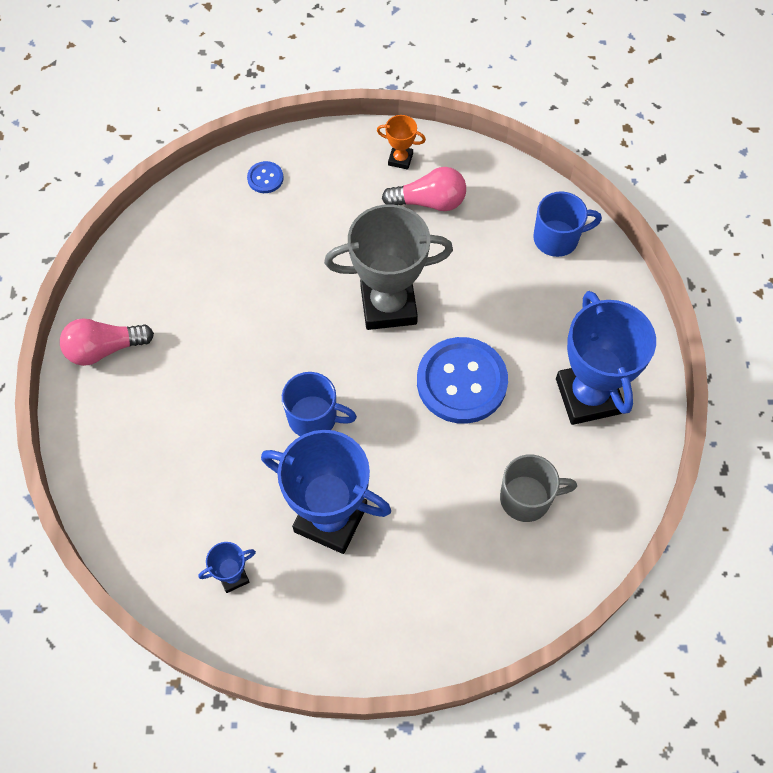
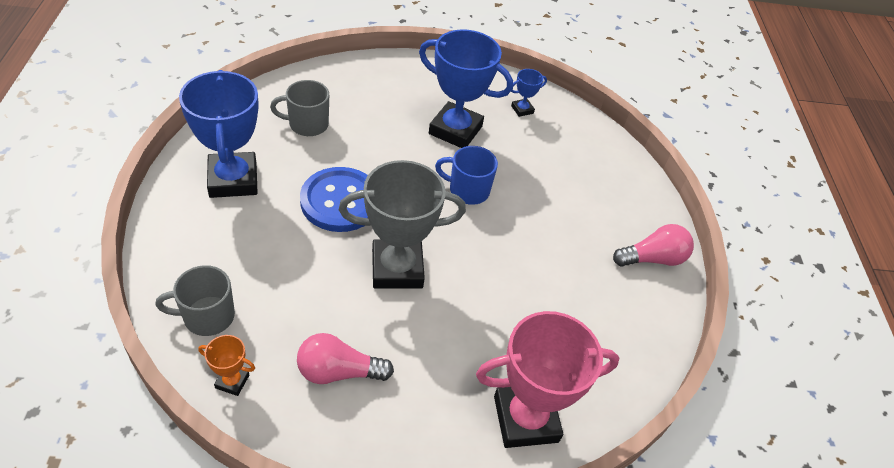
camera: 175 degrees right, 15 degrees down
blue button [247,161,283,193] -> pink trophy [476,311,620,448]
orange trophy [377,115,426,170] -> orange trophy moved to [198,335,255,396]
blue mug [533,191,602,257] -> grey mug [155,265,235,336]

